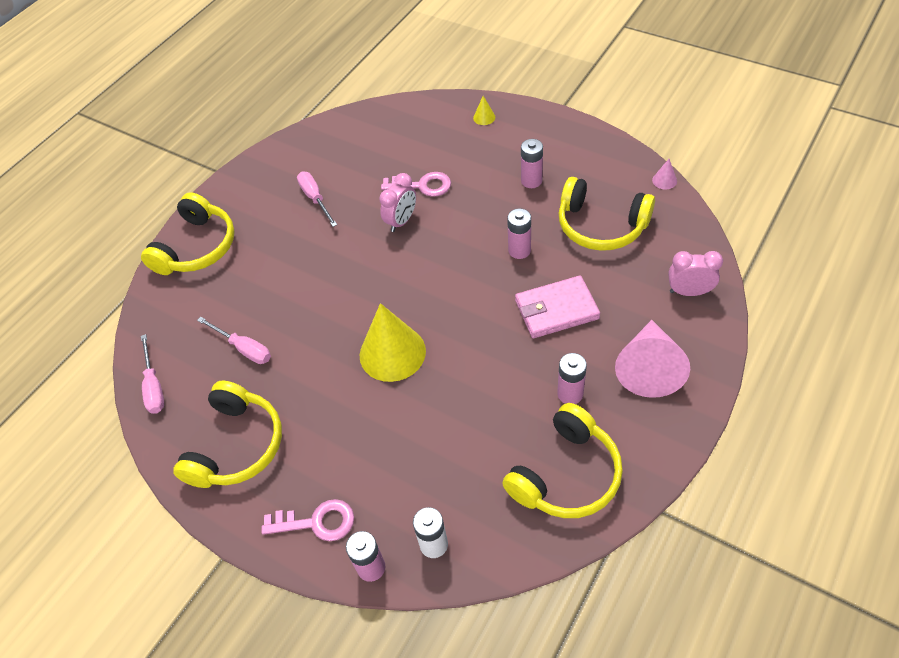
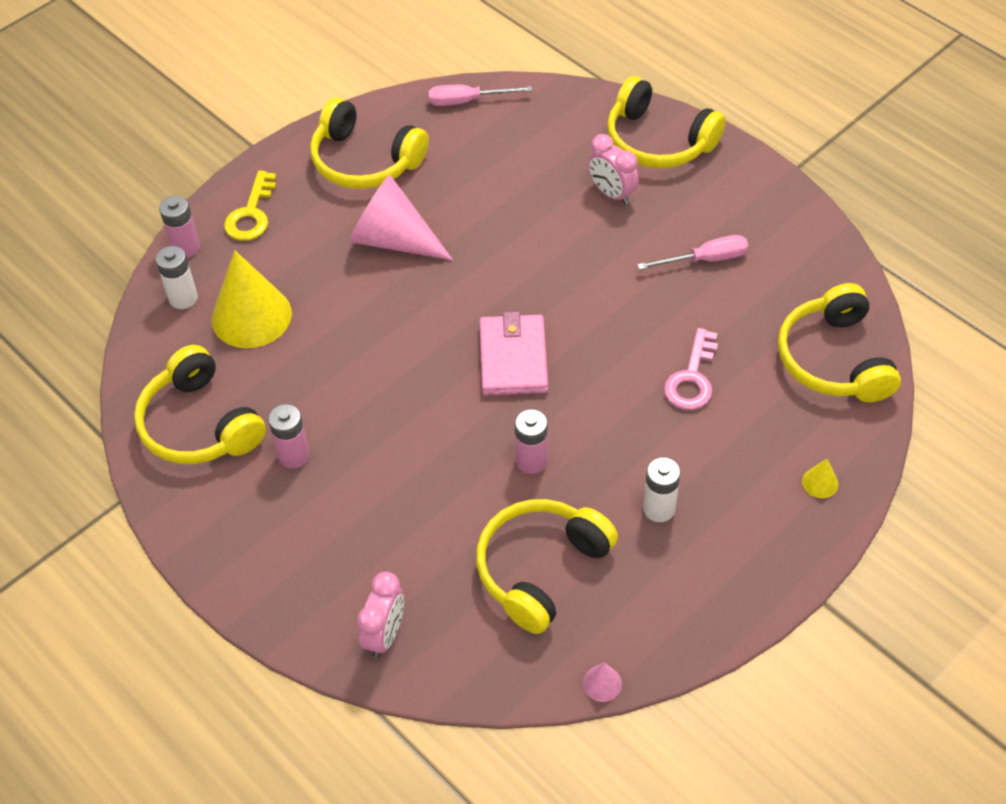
camera: 100 degrees right, 0 degrees up
pink screwdriver [197,317,271,364] -> none
pink key [261,499,354,541] -> yellow key [224,170,276,241]
yellow cone [360,303,426,382] -> yellow cone moved to [212,250,292,348]
pink clock [379,173,416,232] -> pink clock moved to [588,134,639,205]
pink wallet [515,276,600,338] -> pink wallet moved to [479,312,548,395]
pink battery [521,139,543,188] -> white battery [643,457,680,522]
pink cone [615,320,690,398] -> pink cone moved to [349,175,453,261]
none -> yellow headphones [778,283,901,402]

